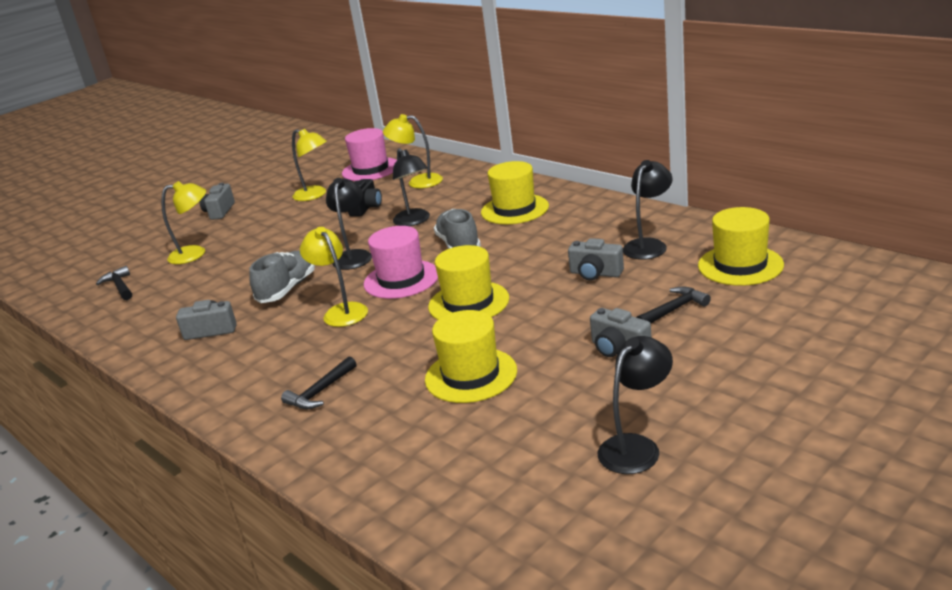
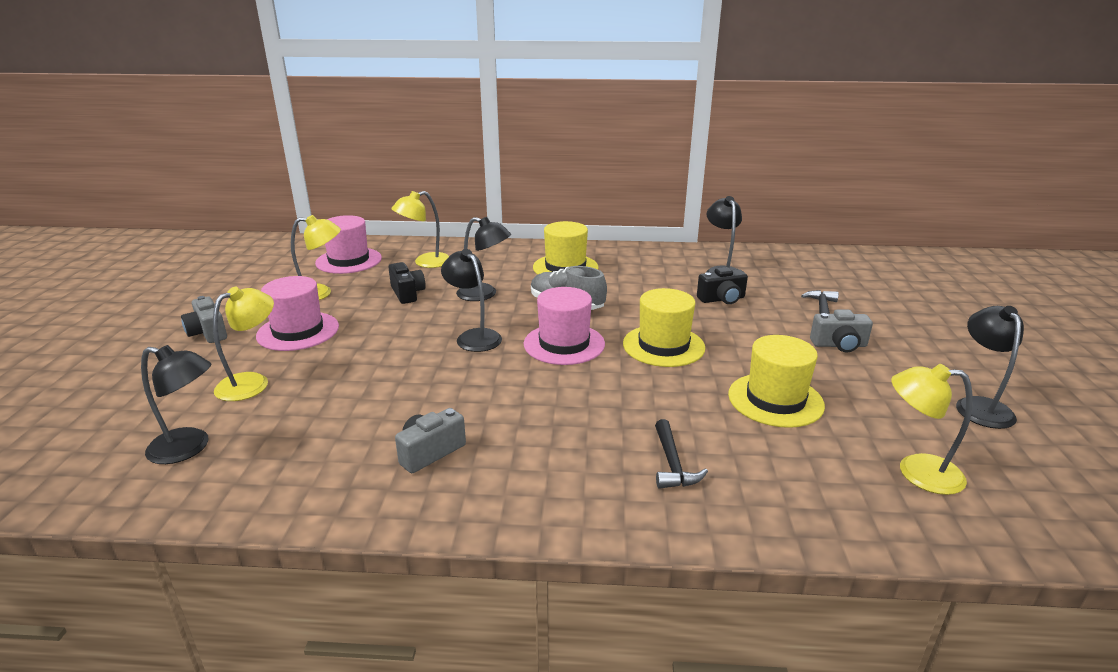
camera: 45 degrees left, 0 degrees up
black hammer [96,266,132,300] -> black lamp [141,345,212,464]
grey shoe [249,251,315,303] -> none
yellow lamp [300,227,368,327] -> yellow lamp moved to [891,364,973,495]
grey camera [568,238,624,281] -> black camera [697,267,748,304]
yellow hat [698,207,784,286] -> none
none -> pink hat [256,276,339,351]

